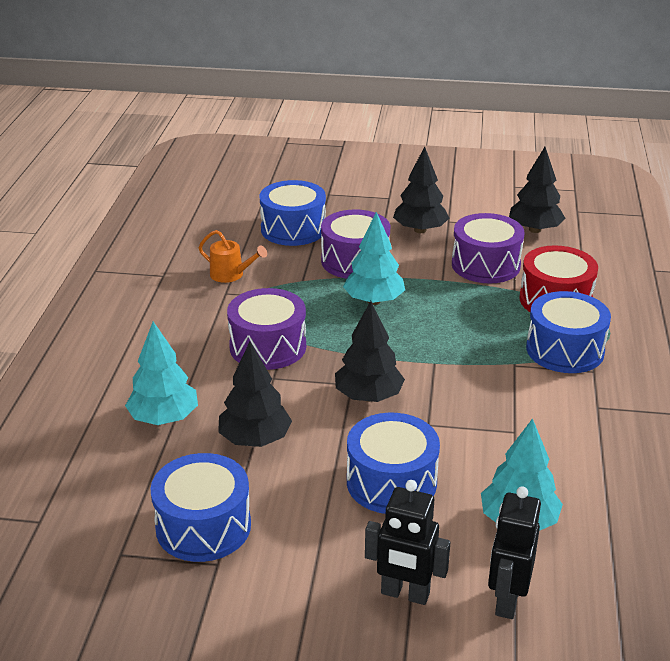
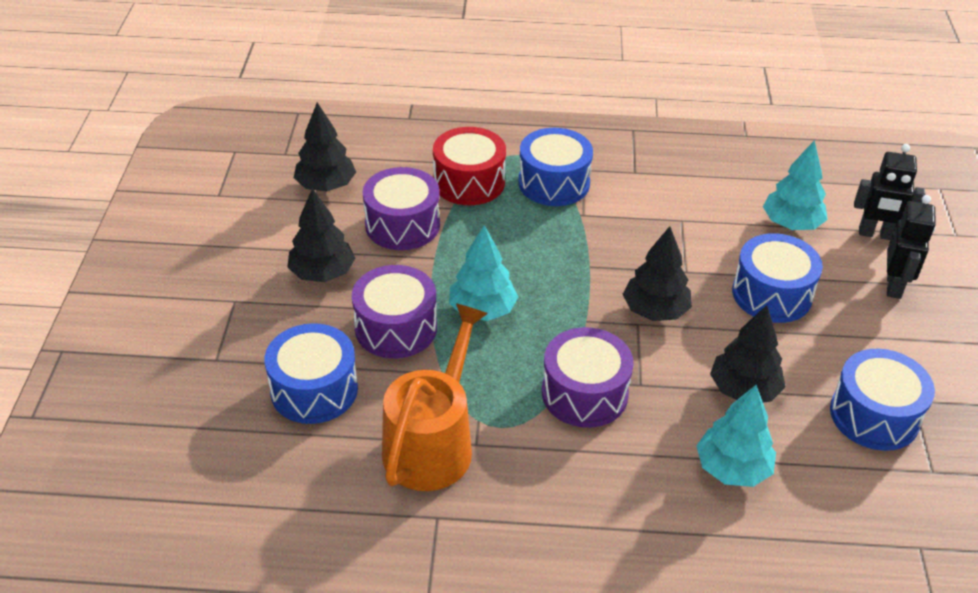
camera: 95 degrees left, 10 degrees up
orange watering can [199,230,267,283] -> orange watering can [382,303,488,491], size x2.06

